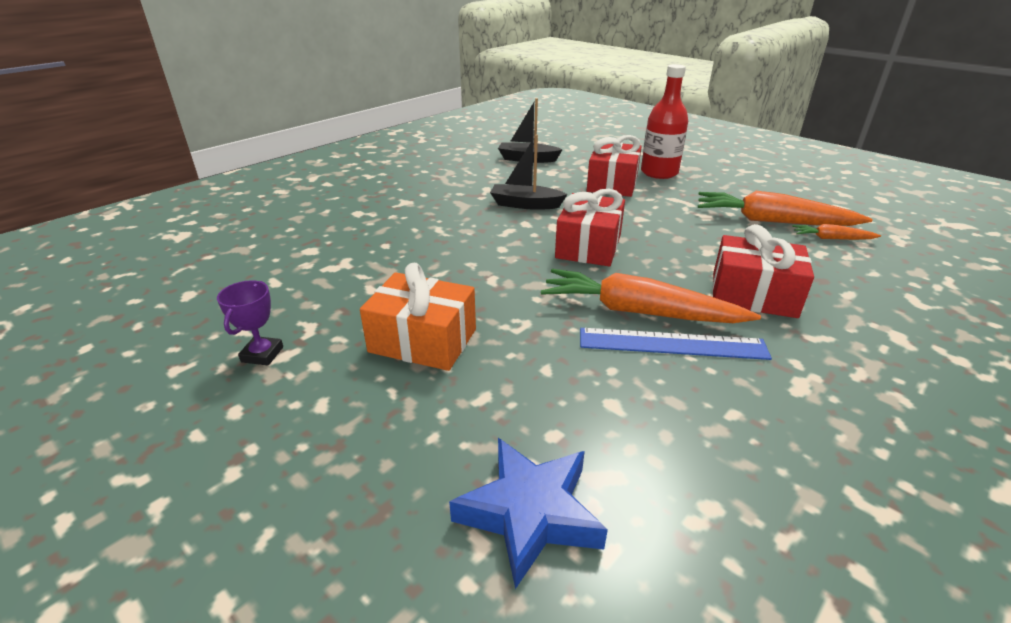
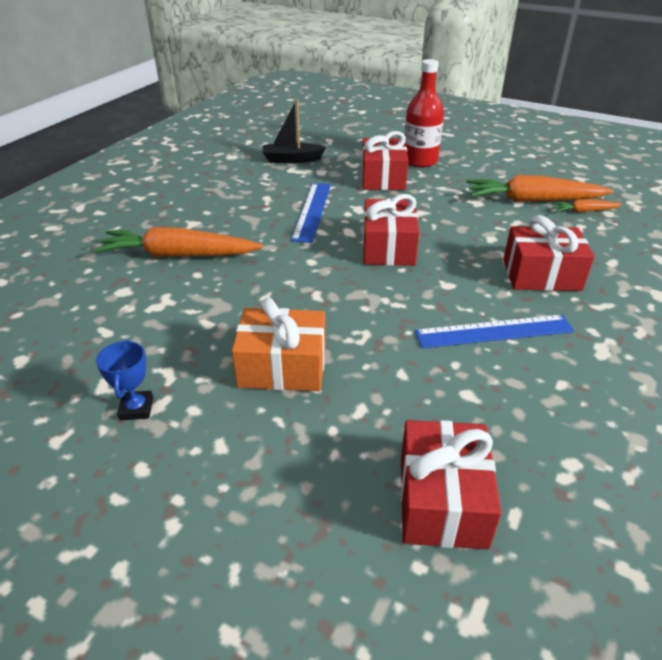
camera: 15 degrees left, 5 degrees up
purple trophy [217,280,283,365] -> blue trophy [96,340,153,420]
blue star [449,438,608,589] -> red gift [401,420,502,549]
black boat [490,135,567,210] -> blue ruler [291,183,331,243]
orange carrot [541,269,761,323] -> orange carrot moved to [94,227,263,257]

